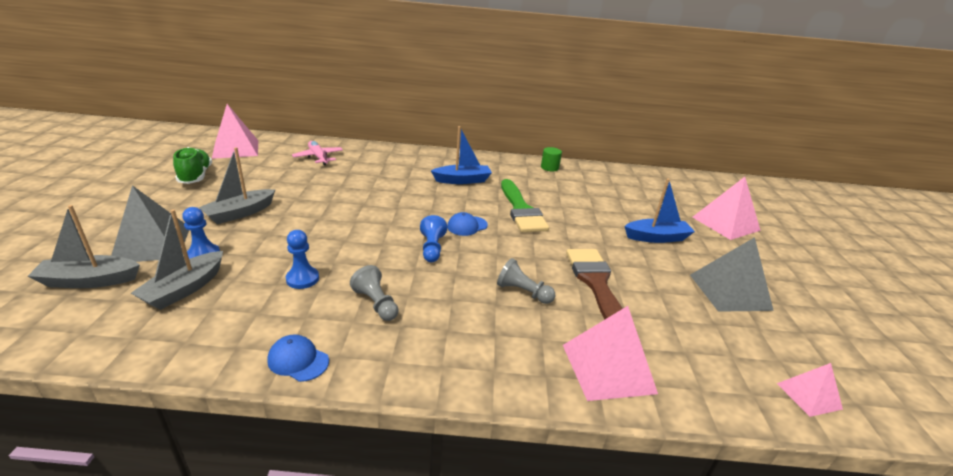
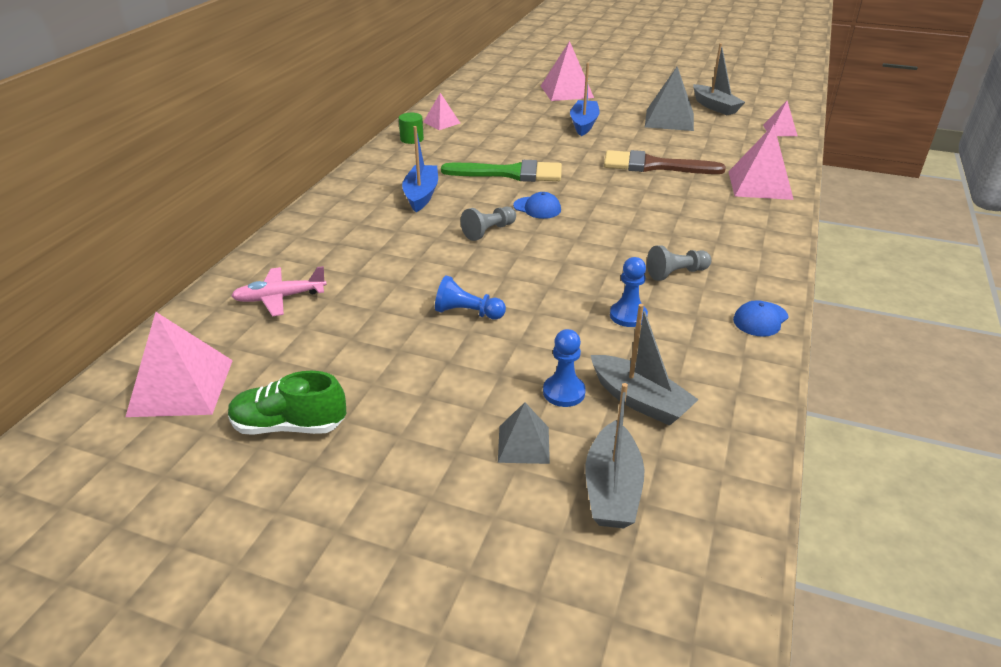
camera: 70 degrees left, 5 degrees up
grey pyramid [111,185,189,262] -> grey pyramid [498,402,550,464], size x0.56
grey boat [199,147,275,224] -> grey boat moved to [693,43,745,115]
blue pawn [420,215,447,262] -> blue pawn moved to [435,276,506,320]
blue cap [447,212,488,236] -> blue cap turned 45 degrees counterclockwise [513,192,561,219]
grey pawn [497,258,555,304] -> grey pawn moved to [461,206,516,241]
none -> pink pyramid [423,93,460,130]

